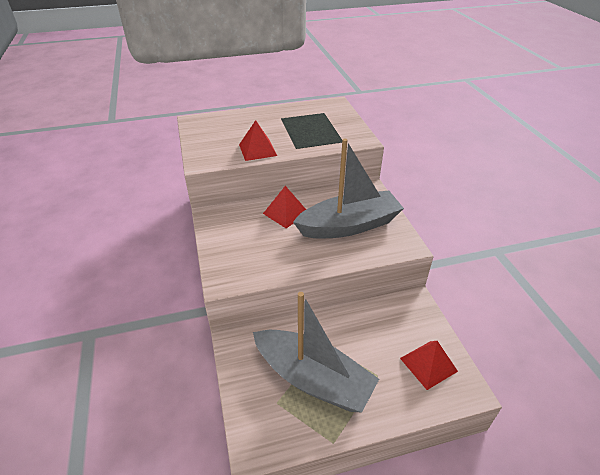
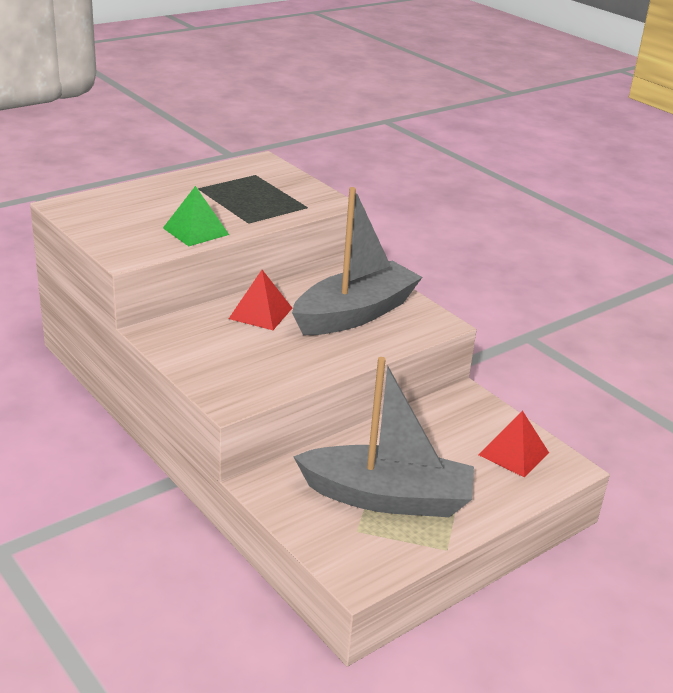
camera: 25 degrees left, 10 degrees down
red pyramid [239,120,277,161] -> green pyramid [163,186,229,246]

